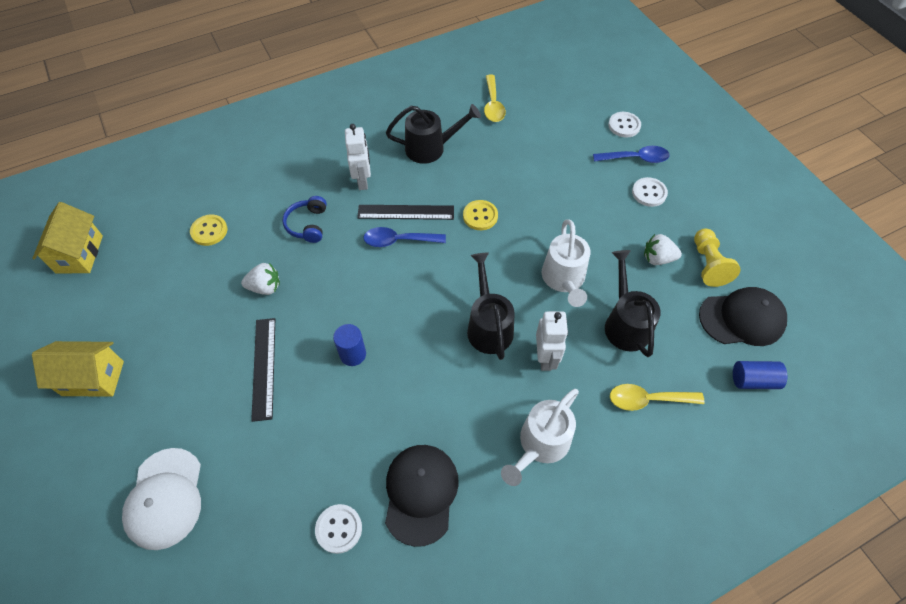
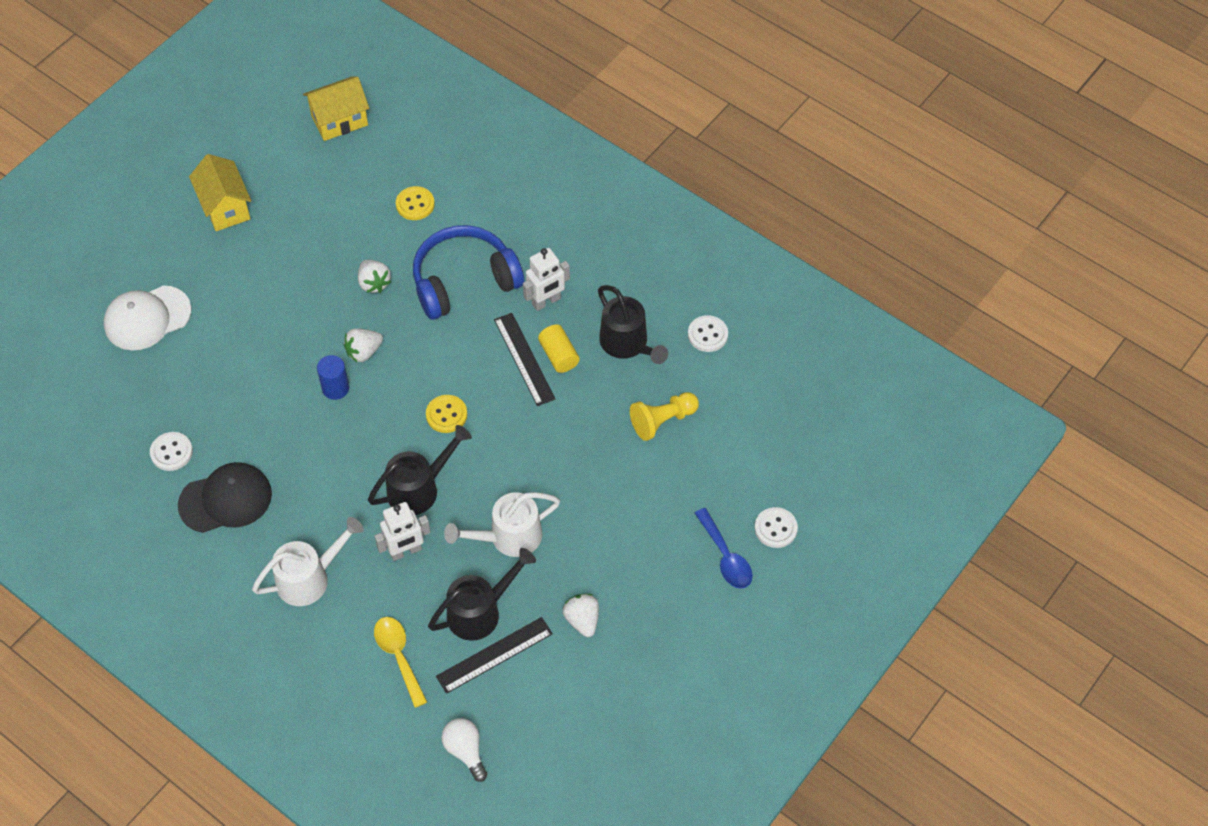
camera: 65 degrees right, 0 degrees up
black ruler [251,318,275,422] -> black ruler moved to [436,617,553,694]
blue headphones [283,196,327,243] -> blue headphones [413,225,524,320], size x1.97
blue spoon [363,227,446,247] -> none
yellow button [463,200,498,230] -> yellow button moved to [426,395,467,433]
yellow spoon [484,74,506,122] -> none
white watering can [501,389,579,486] -> white watering can turned 135 degrees clockwise [252,517,364,606]
white button [632,177,668,207] -> white button moved to [688,315,728,352]
yellow pawn [694,228,741,287] -> yellow pawn moved to [630,392,699,441]
black cap [699,287,787,346] -> none
blue cylinder [733,361,787,389] -> white light bulb [441,718,487,782]
none -> white strawberry [344,328,383,363]
none -> yellow cylinder [538,325,580,373]

